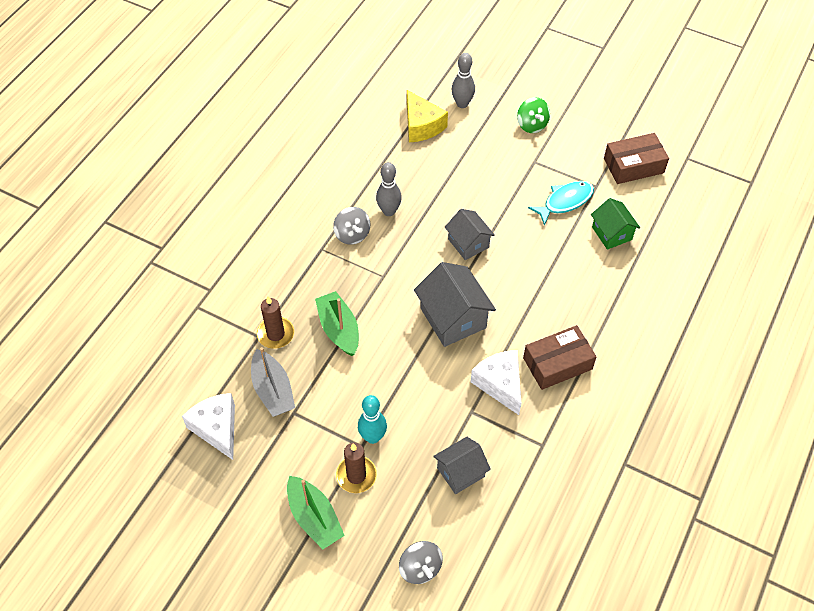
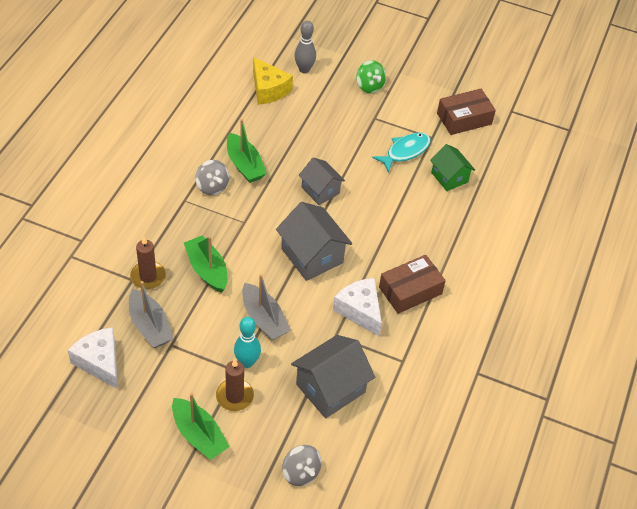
camera: 10 degrees left, 5 degrees down
grey bowling pin [376,162,402,216] -> green boat [227,119,267,183]
grey house [433,437,491,494] -> grey house [291,335,375,419], size x1.57
none -> grey boat [242,274,291,341]

